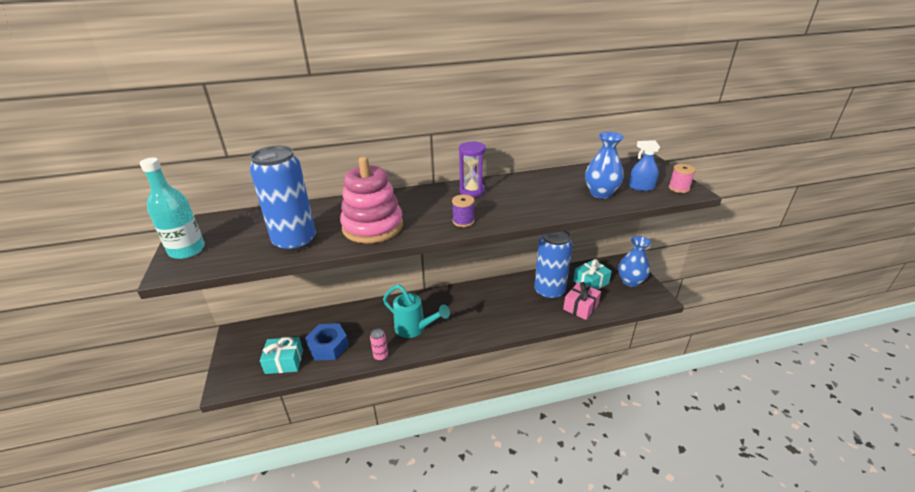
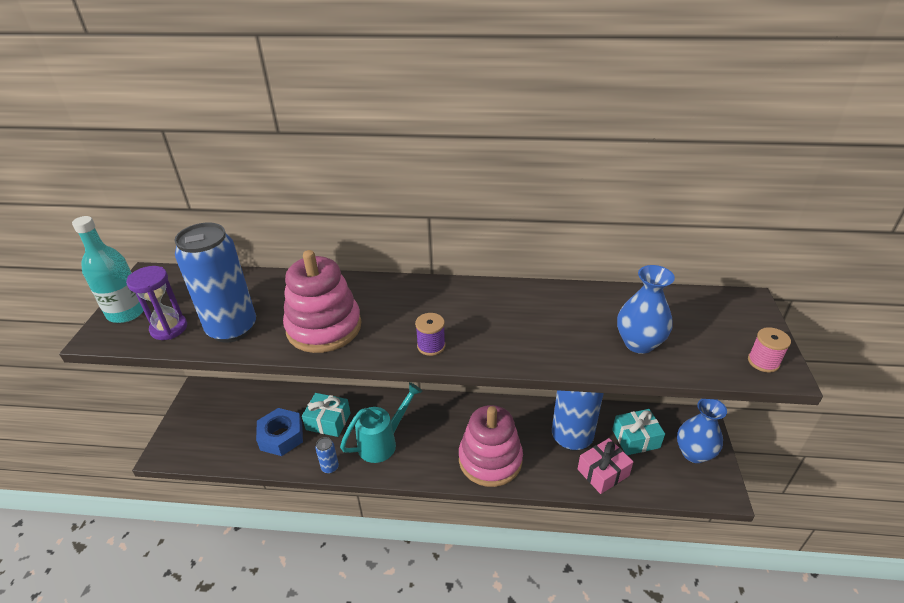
camera: 20 degrees right, 5 degrees up
turquoise gift [260,337,303,374] -> turquoise gift moved to [302,393,350,437]
pink can [370,329,388,361] -> blue can [315,437,339,474]
turquoise watering can [383,285,450,338] -> turquoise watering can turned 90 degrees counterclockwise [340,382,423,463]
purple hourglass [459,141,486,197] -> purple hourglass moved to [126,266,187,340]
blue spray bottle [629,140,660,191] -> none
none -> pink stacking toy [459,405,523,487]

